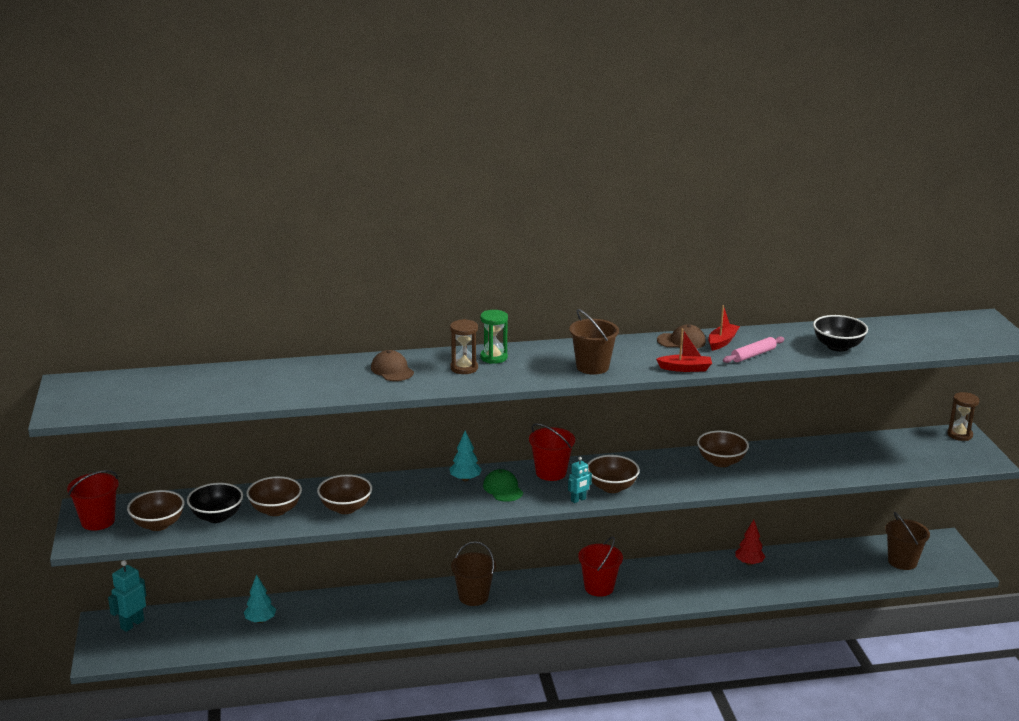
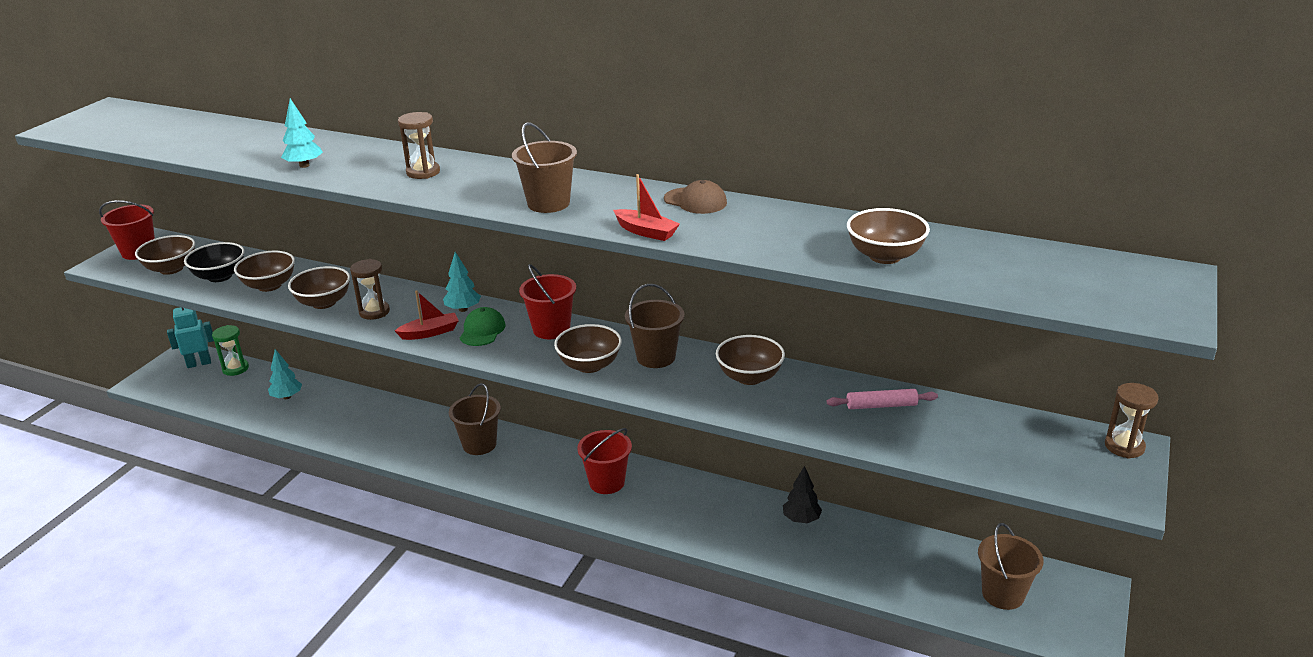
camera: 35 degrees right, 5 degrees up
brown cap [371,350,414,381] -> none
green hourglass [480,310,508,364] -> green hourglass moved to [212,325,249,376]
turquoise robot [568,457,592,503] -> none
red boat [708,305,740,351] -> red boat moved to [395,290,459,340]
pink rolling pin [723,336,784,363] -> pink rolling pin moved to [827,389,938,409]
red tree [736,520,766,565] -> black tree [783,466,822,523]
black bowl [813,315,868,352] -> brown bowl [847,208,930,264]
none -> turquoise tree [281,98,323,168]
none -> brown hourglass [350,259,390,320]
none -> brown bucket [625,284,685,368]

